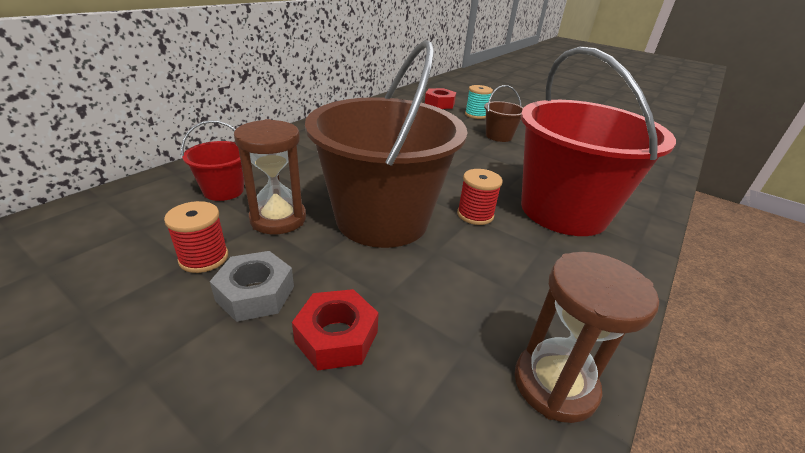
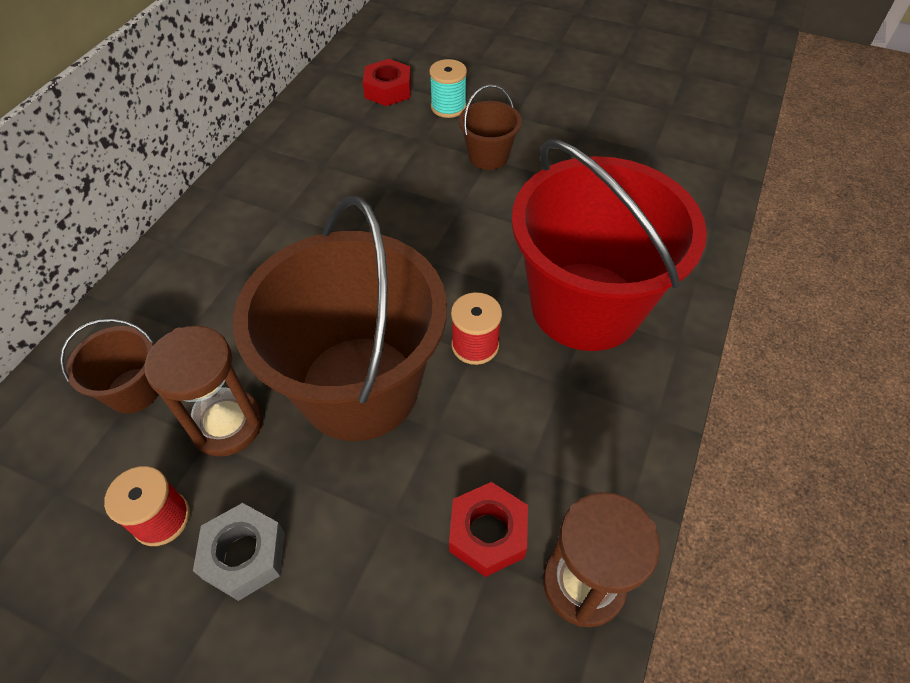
camera: 10 degrees left, 20 degrees up
red bucket [181,120,244,201] -> brown bucket [60,318,159,414]
red nut [292,289,379,371] -> red nut moved to [449,482,528,577]

